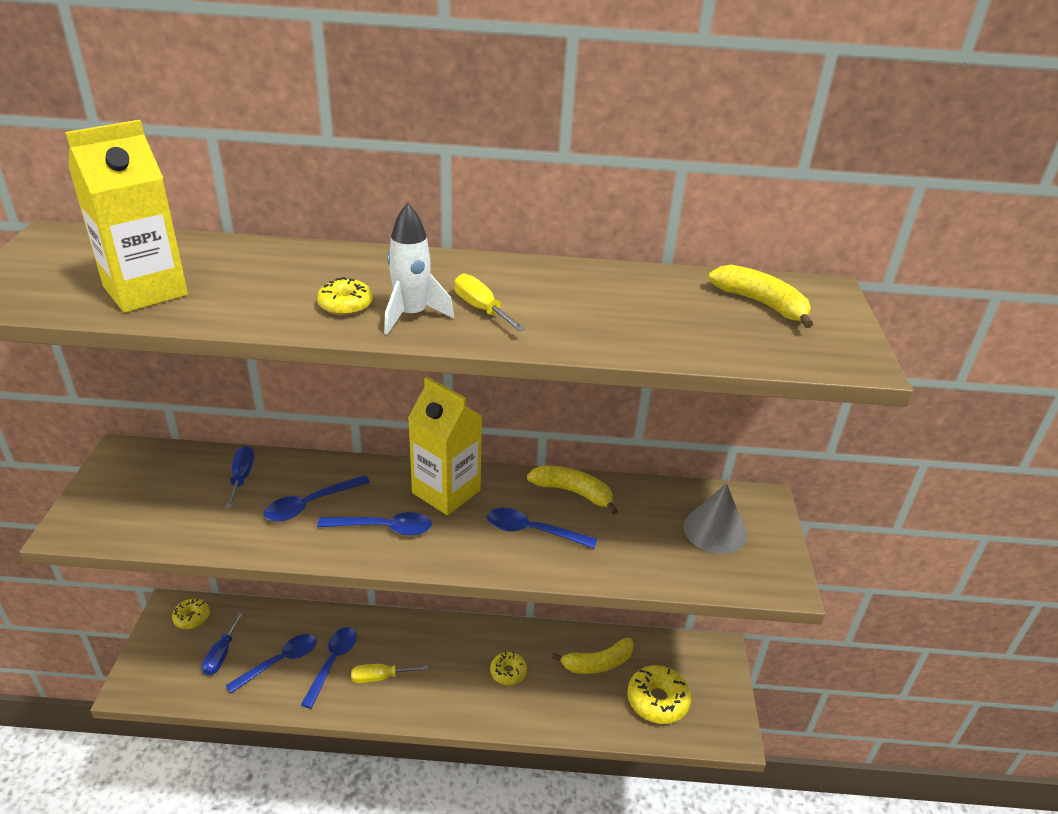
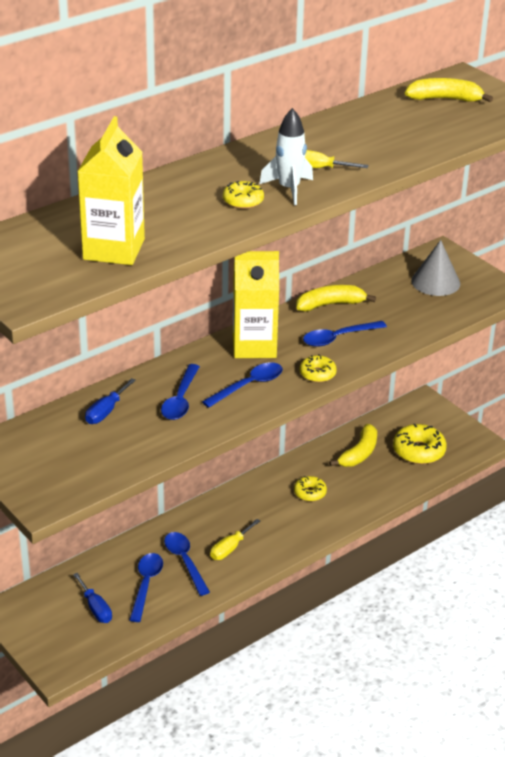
camera: 40 degrees left, 0 degrees up
yellow donut [172,599,210,629] -> yellow donut moved to [300,354,337,382]
blue screwdriver [226,446,255,508] -> blue screwdriver turned 105 degrees counterclockwise [85,378,136,424]

